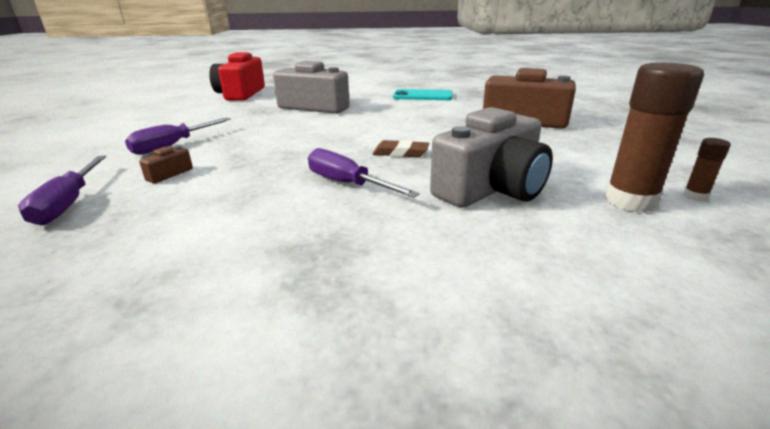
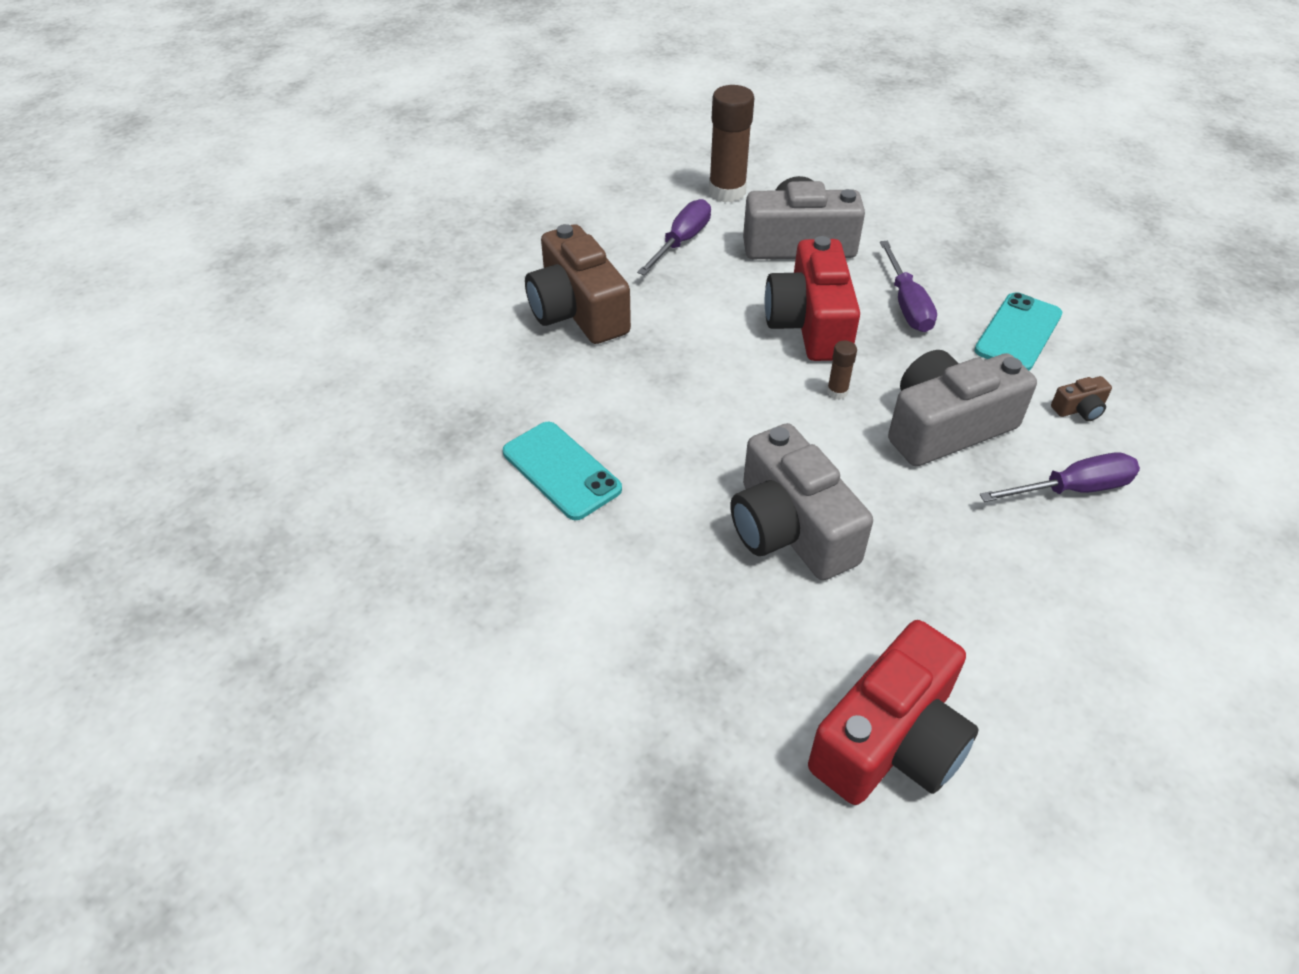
camera: 140 degrees left, 20 degrees up
purple screwdriver [18,155,106,225] -> purple screwdriver moved to [637,199,711,276]
brown eraser [373,140,429,157] -> red camera [765,236,860,361]
brown glue stick [683,138,731,201] -> brown glue stick moved to [827,341,857,399]
none -> grey camera [888,350,1037,466]
none -> turquoise phone [974,292,1062,371]

